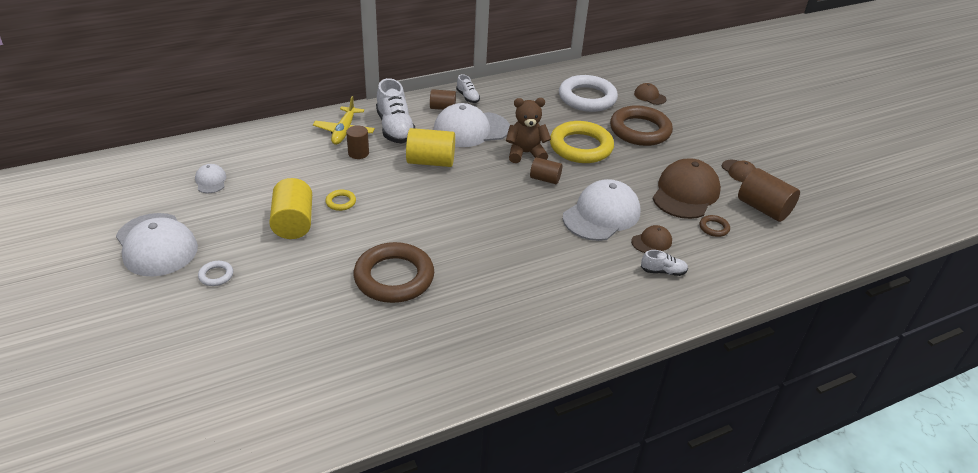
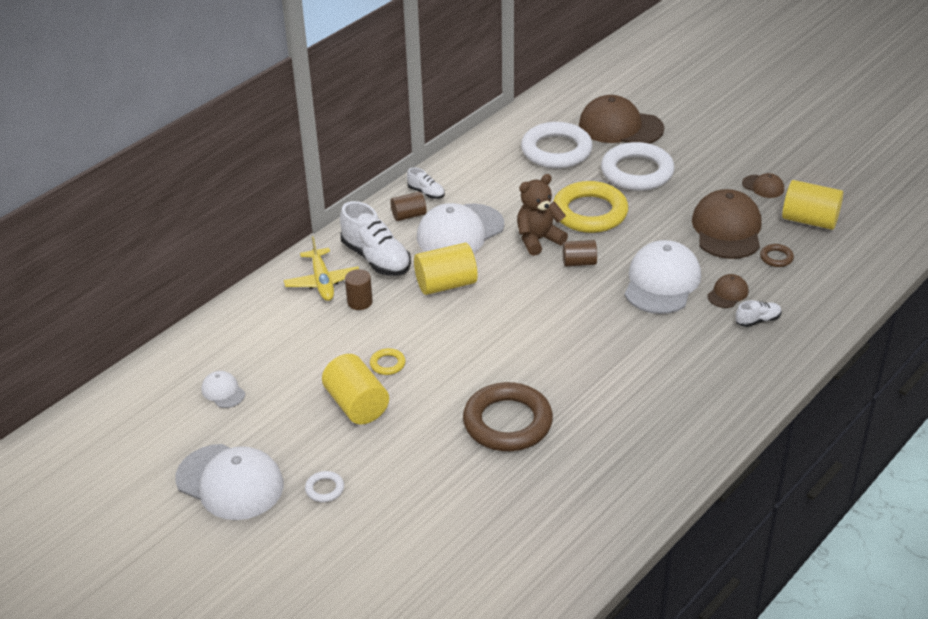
camera: 20 degrees left, 0 degrees up
brown ring [610,105,673,146] -> white ring [601,142,675,191]
brown cap [634,83,666,105] -> brown cap [579,95,664,144], size x2.12
brown cylinder [738,168,800,222] -> yellow cylinder [782,180,843,230]

